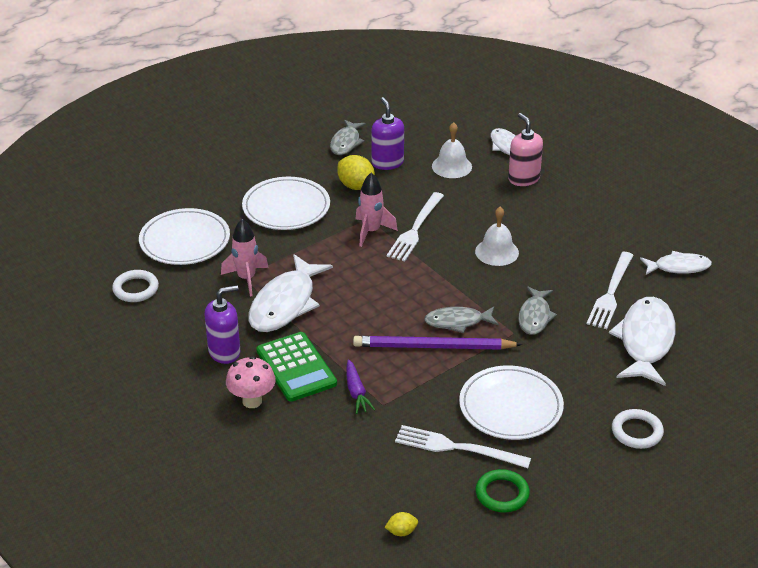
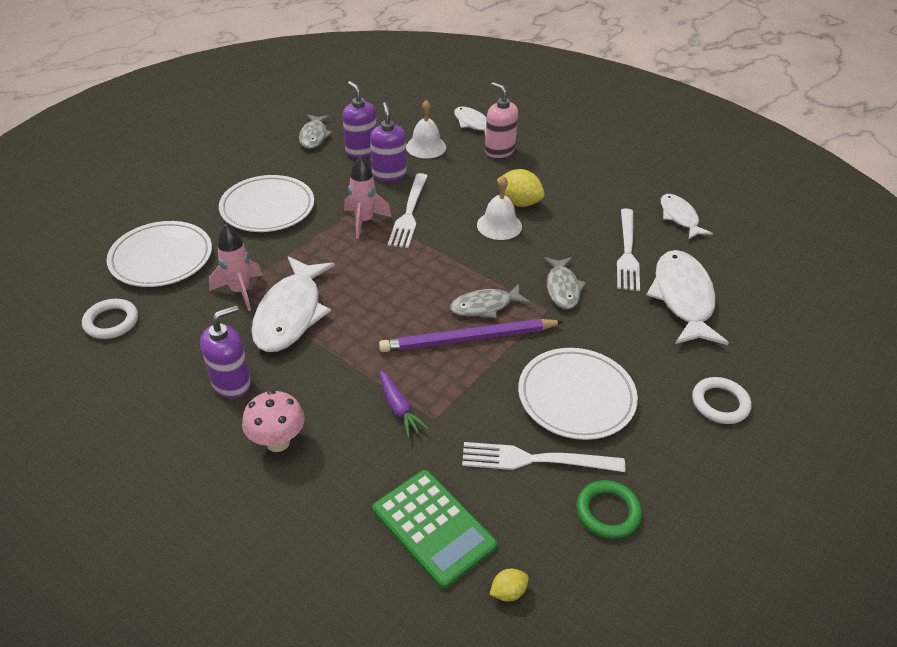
camera: 15 degrees left, 5 degrees up
green calculator [256,332,337,402] -> green calculator moved to [373,470,497,589]
yellow lemon [337,155,375,190] -> yellow lemon moved to [497,169,545,207]
white fish [640,251,712,275] -> white fish turned 90 degrees counterclockwise [661,194,713,239]
none -> purple soap dispenser [370,102,406,182]

